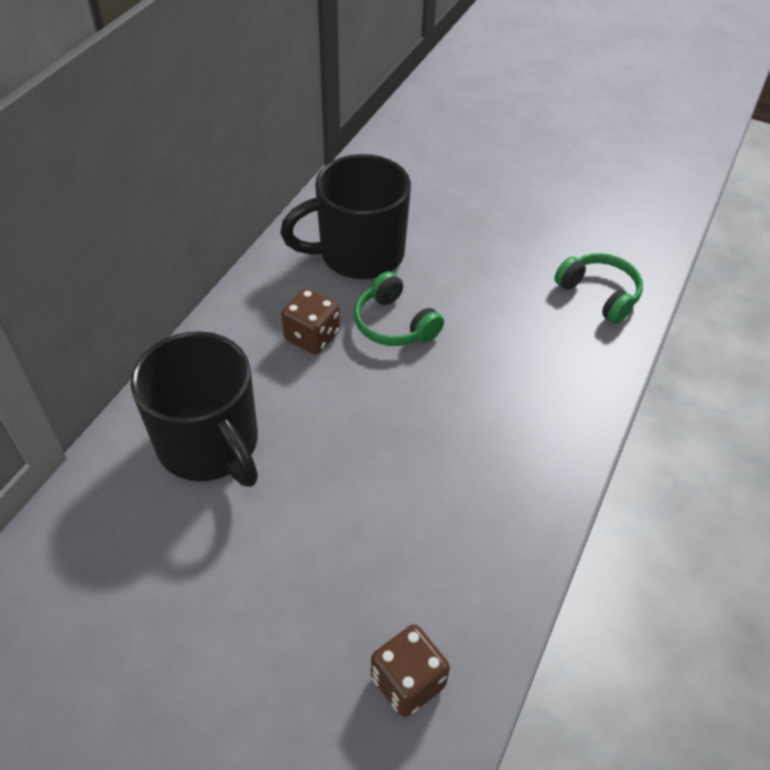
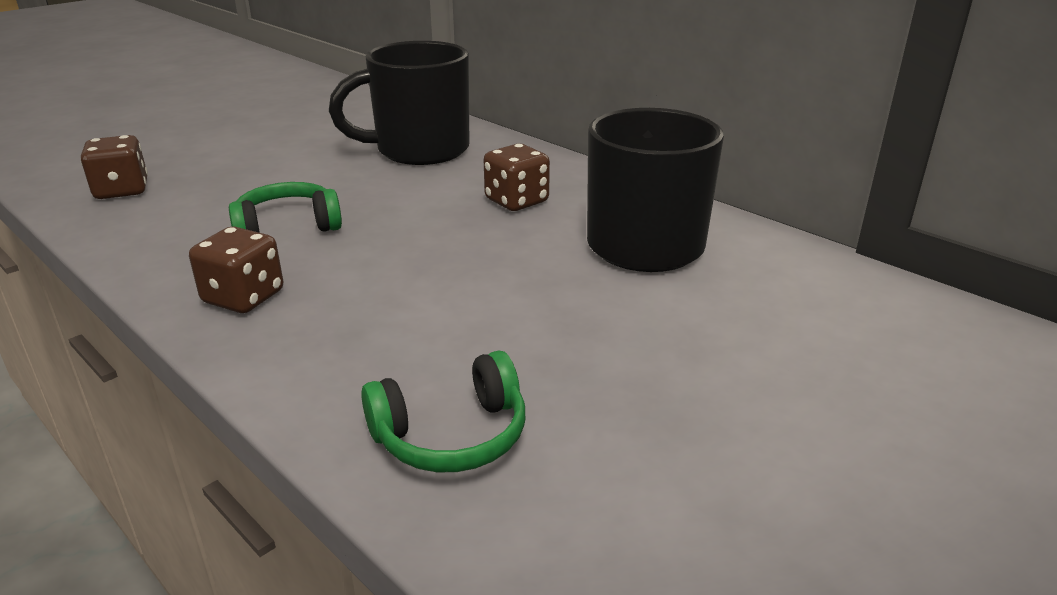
camera: 110 degrees right, 20 degrees down
green headphones [354,271,444,346] -> green headphones moved to [229,182,342,233]
none -> brown dice [189,226,283,313]

